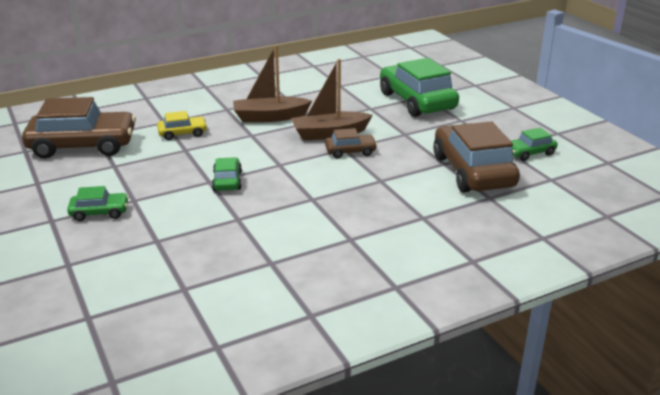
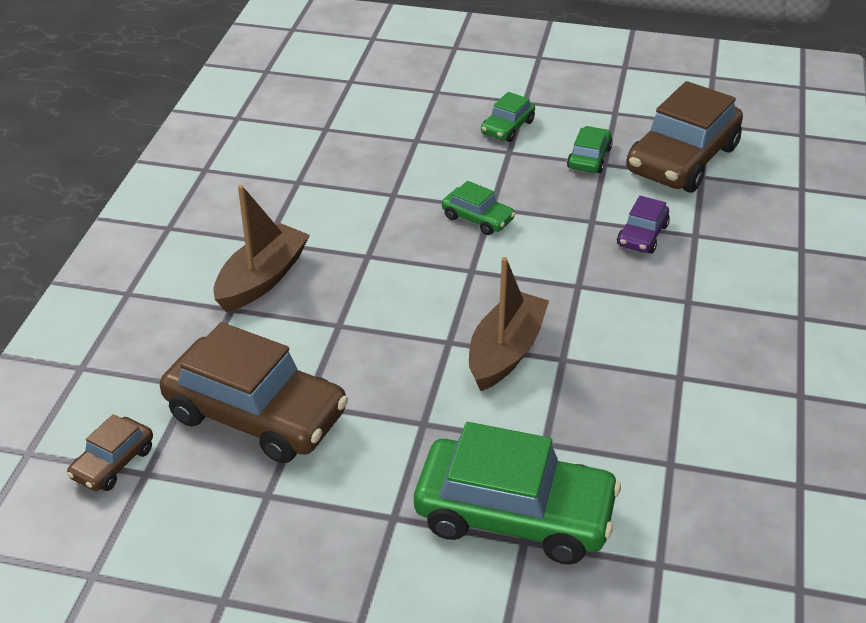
camera: 130 degrees right, 10 degrees up
yellow car [157,111,207,140] -> purple car [617,196,670,254]
brown boat [233,45,312,122] -> brown boat moved to [214,185,310,312]
brown car [325,128,377,158] -> brown car moved to [67,414,153,491]
green car [511,128,558,161] -> green car moved to [567,126,613,173]

